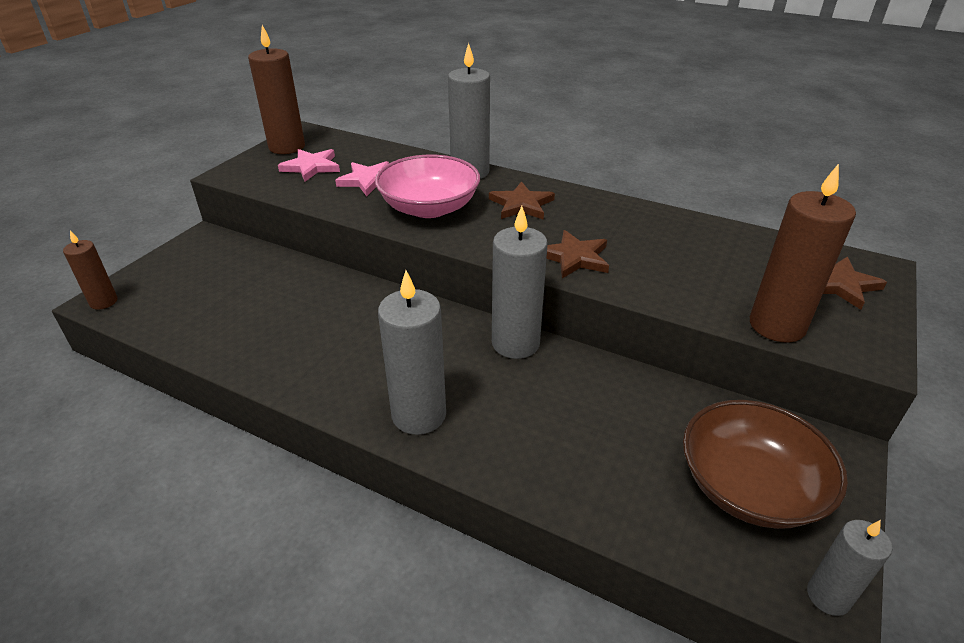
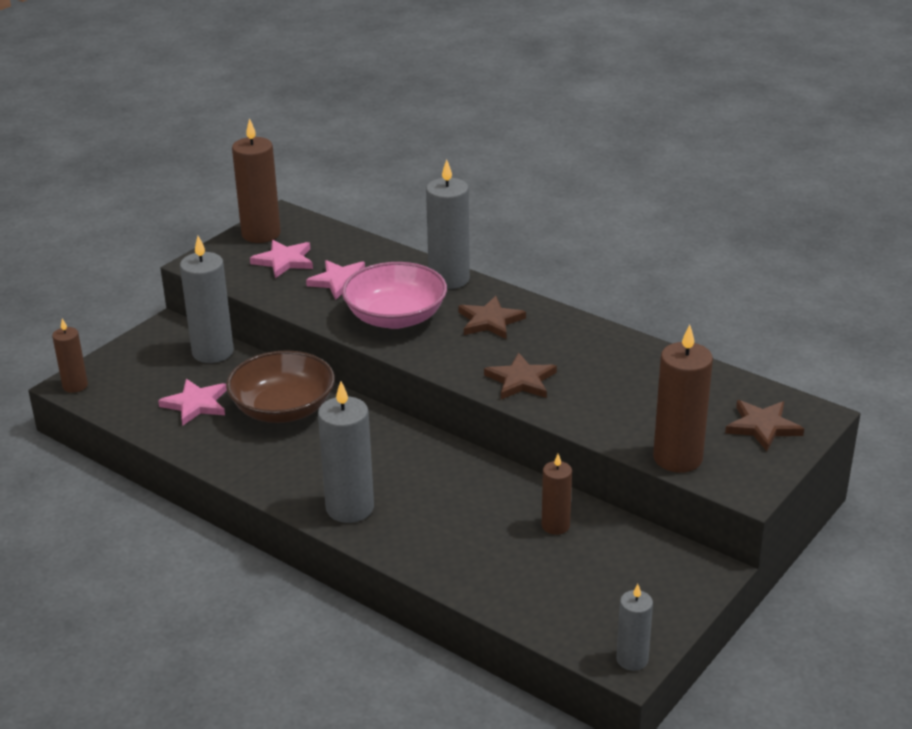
camera: 10 degrees right, 5 degrees down
grey candle [492,206,548,359] -> grey candle moved to [180,236,234,363]
brown bowl [683,400,848,529] -> brown bowl moved to [226,350,335,423]
none -> pink star [158,379,227,426]
none -> brown candle [542,454,572,535]

